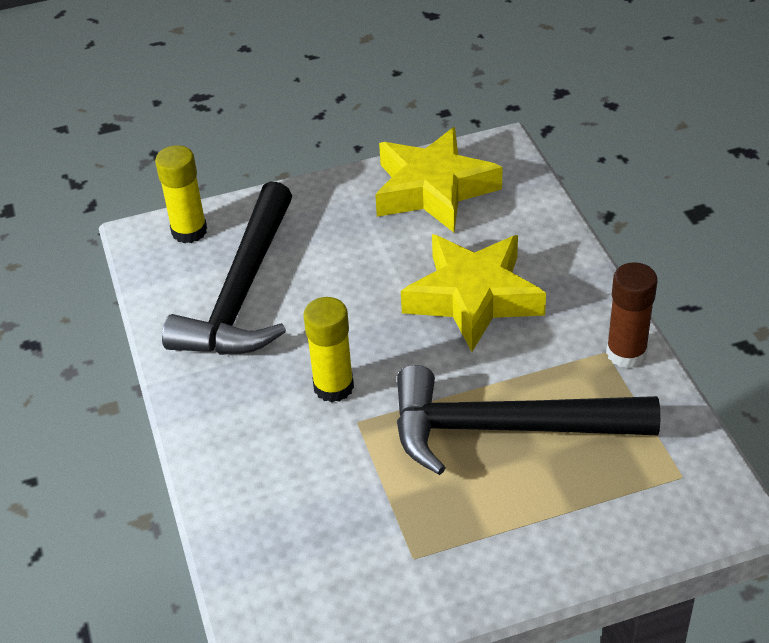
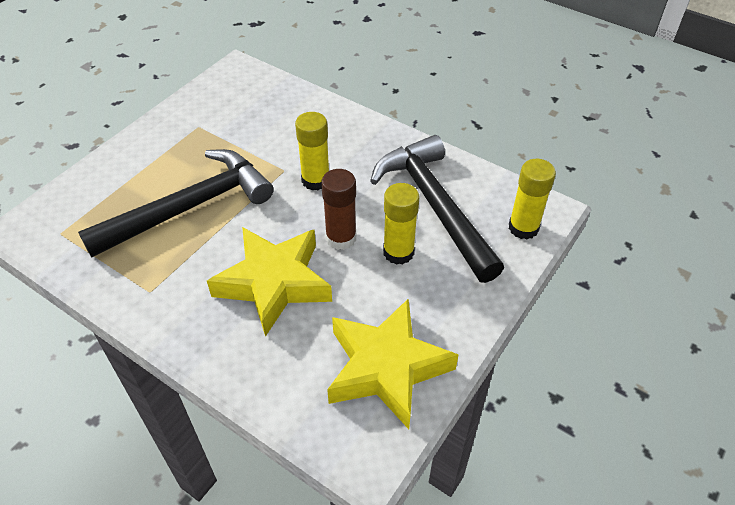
camera: 140 degrees right, 5 degrees up
brown glue stick [606,262,658,368] -> brown glue stick moved to [321,169,356,250]
none -> yellow glue stick [383,183,419,265]

